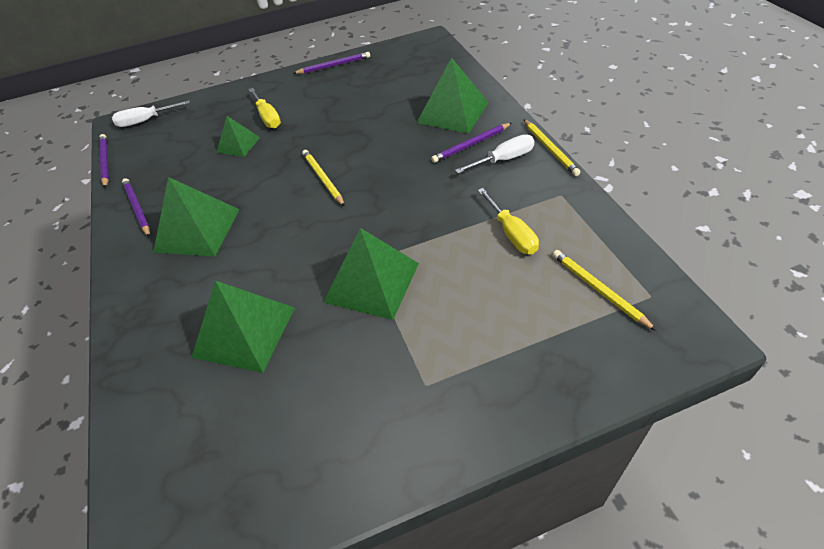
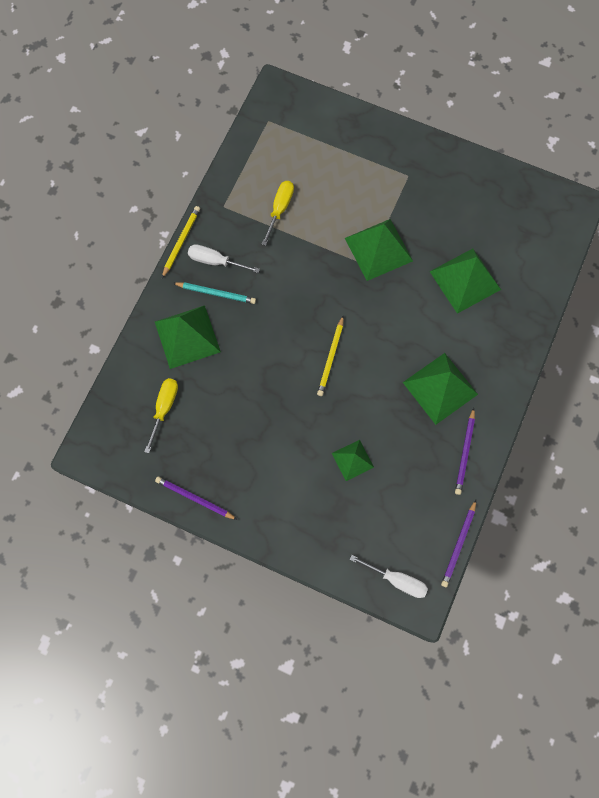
camera: 140 degrees left, 25 degrees up
yellow screwdriver [248,88,281,128] -> yellow screwdriver moved to [144,378,178,453]
purple pencil [431,123,512,163] -> turquoise pencil [173,282,256,304]
yellow pencil [552,250,657,331] -> none

